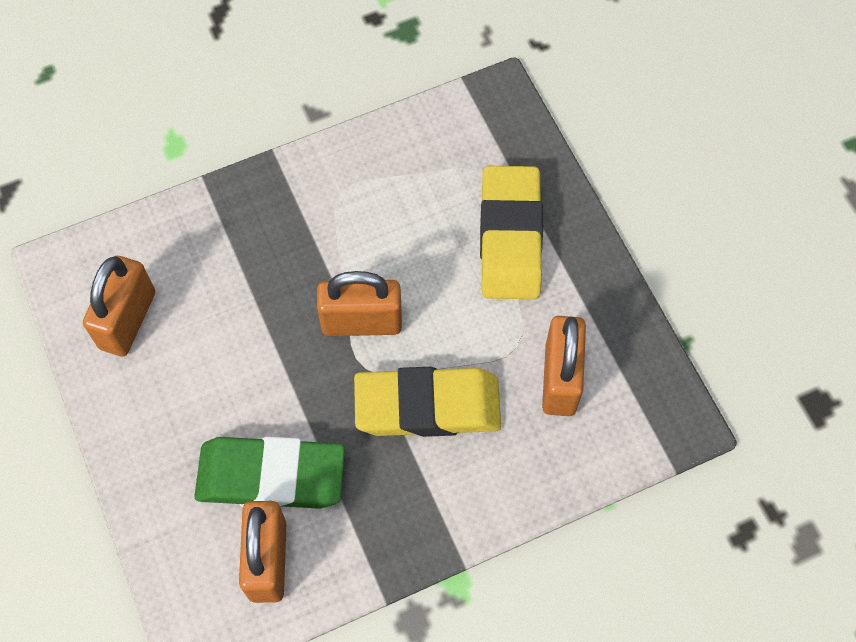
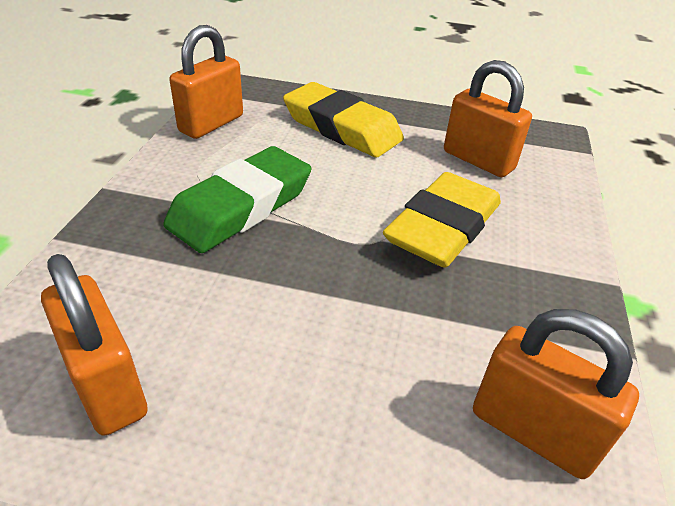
camera: 55 degrees left, 25 degrees down
green eraser [195,436,345,509] -> green eraser moved to [163,146,311,253]
orange padlock [317,271,402,336] -> orange padlock moved to [169,25,243,139]

